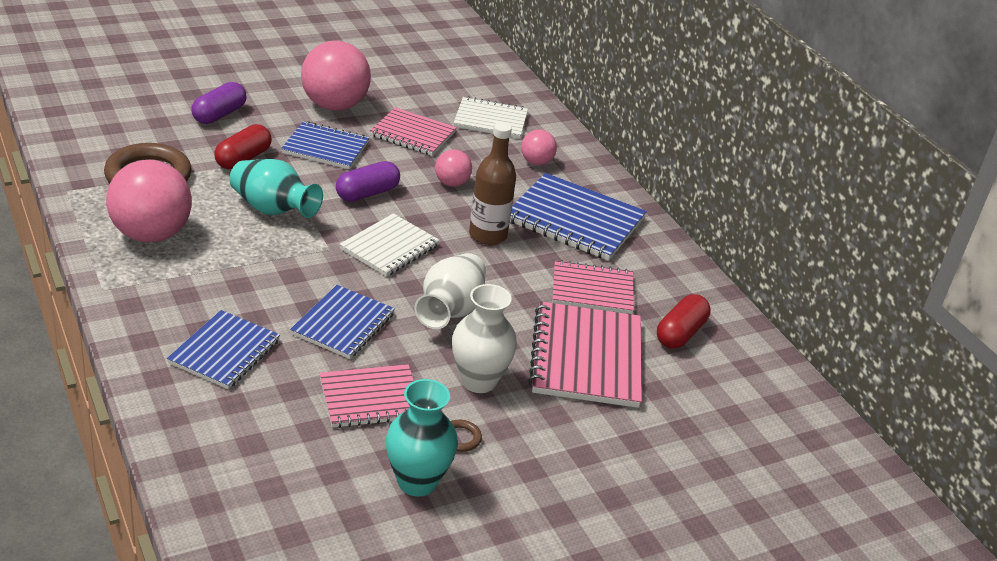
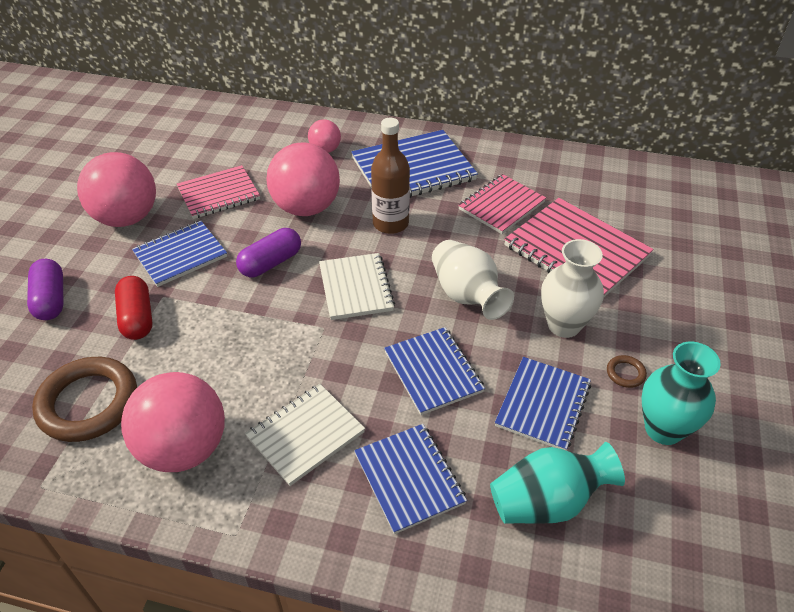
camera: 45 degrees left, 10 degrees up
turquoise vase [229,159,323,218] -> turquoise vase moved to [490,442,625,524]
pink notebook [319,364,414,428] -> blue notebook [495,357,591,450]
purple capsule [336,161,400,202] -> purple capsule turned 45 degrees clockwise [236,228,301,277]
pink ball [435,149,472,187] -> pink ball [267,143,340,216], size x1.98
white notebook [454,96,528,139] -> white notebook moved to [245,384,365,486]
red capsule [657,294,711,349] -> none

